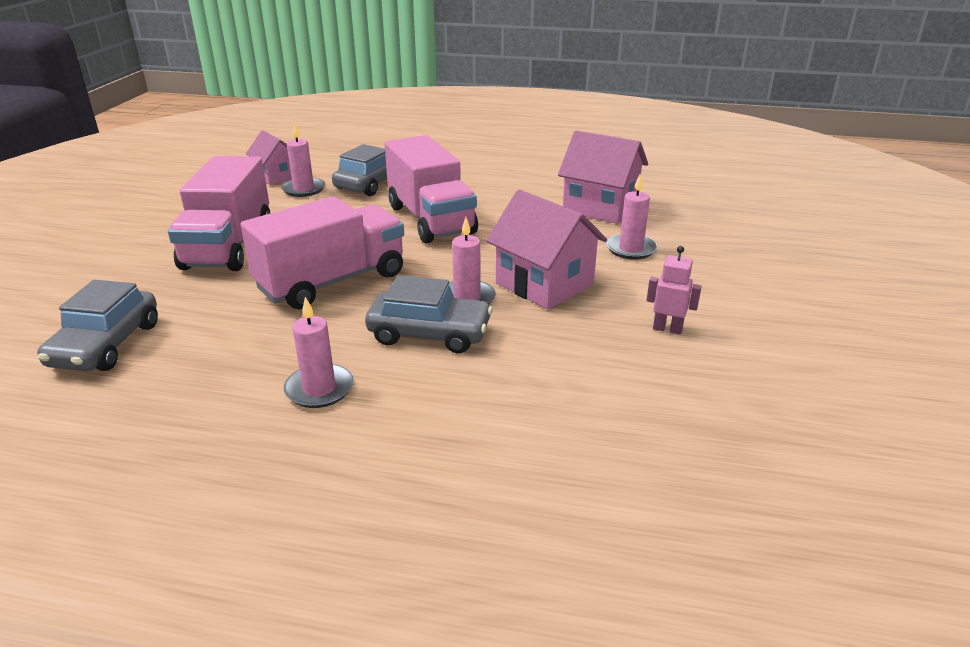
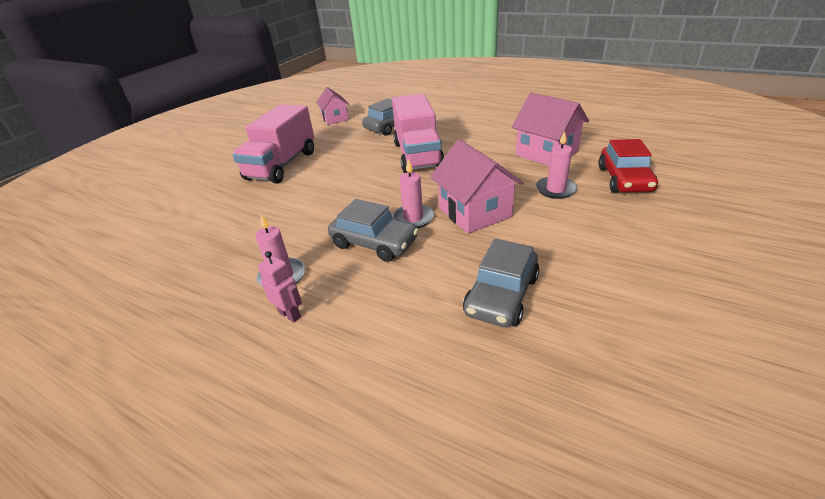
camera: 20 degrees right, 5 degrees up
grey car [37,280,158,371] -> grey car moved to [463,239,539,327]
pink truck [240,196,404,309] -> none
pink candle [281,123,325,197] -> none
pink robot [646,246,702,335] -> pink robot moved to [258,251,302,323]
none -> red car [598,139,658,193]

